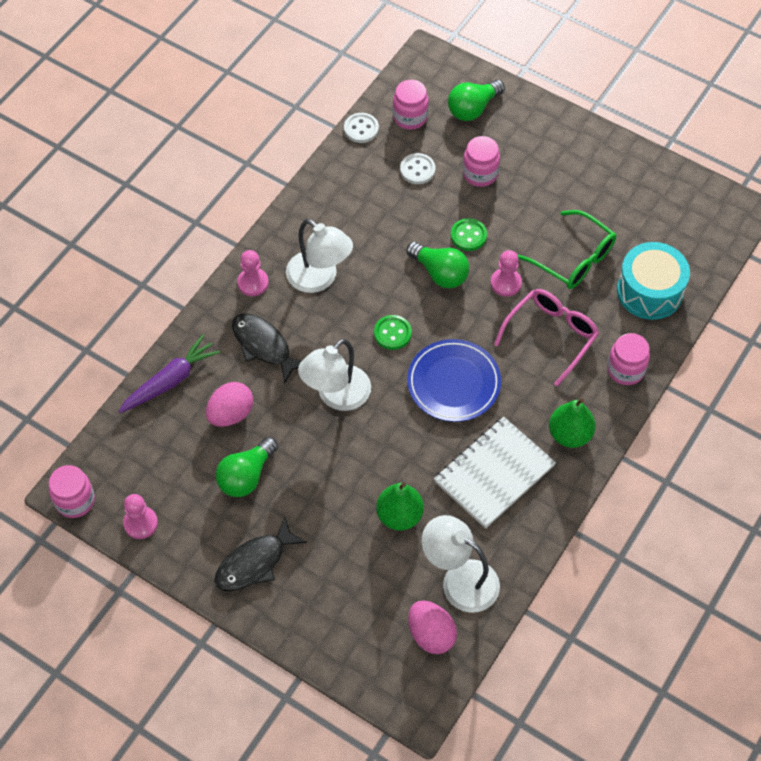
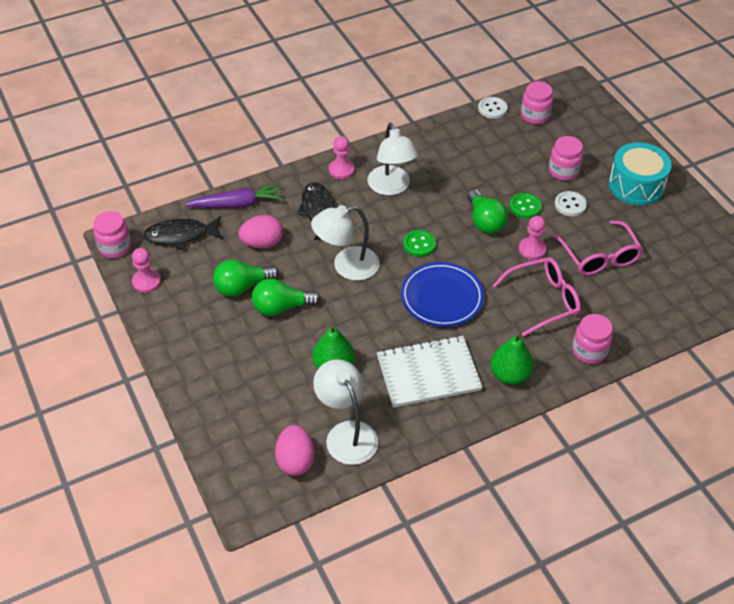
camera: 30 degrees right, 10 degrees down
black fish [214,516,307,591] -> black fish moved to [143,217,223,250]
white button [400,153,435,184] -> white button moved to [555,191,587,217]
green light bulb [448,80,505,121] -> green light bulb moved to [252,279,321,316]
green glasses [518,210,616,289] -> pink glasses [553,220,643,275]
turquoise drum [617,242,690,320] -> turquoise drum moved to [608,142,672,205]

